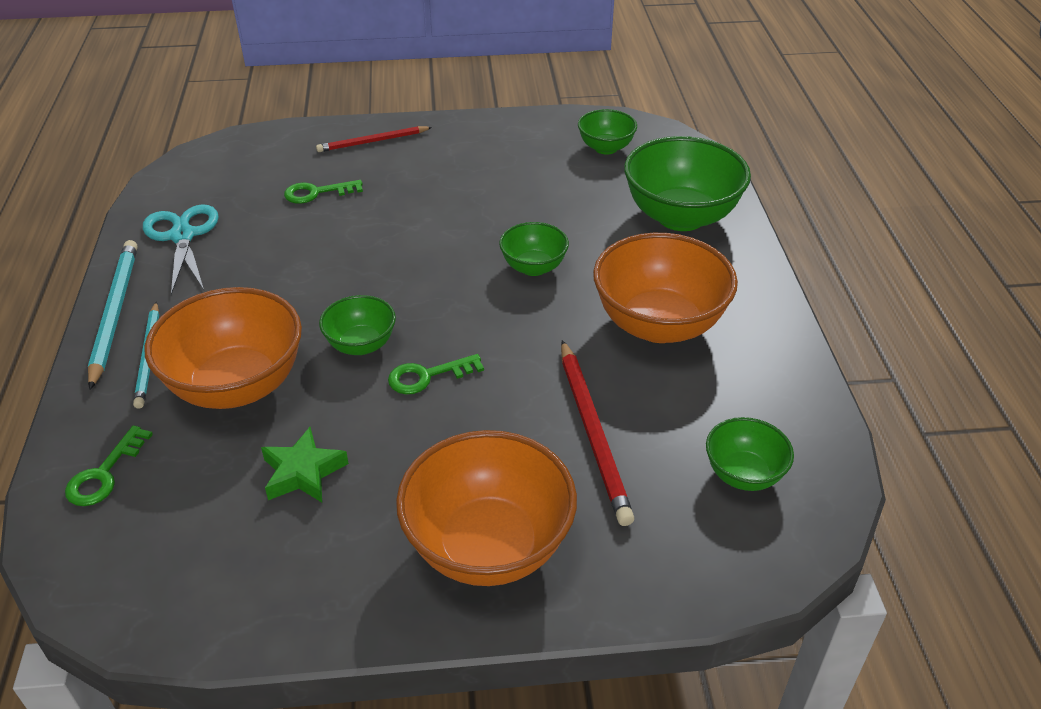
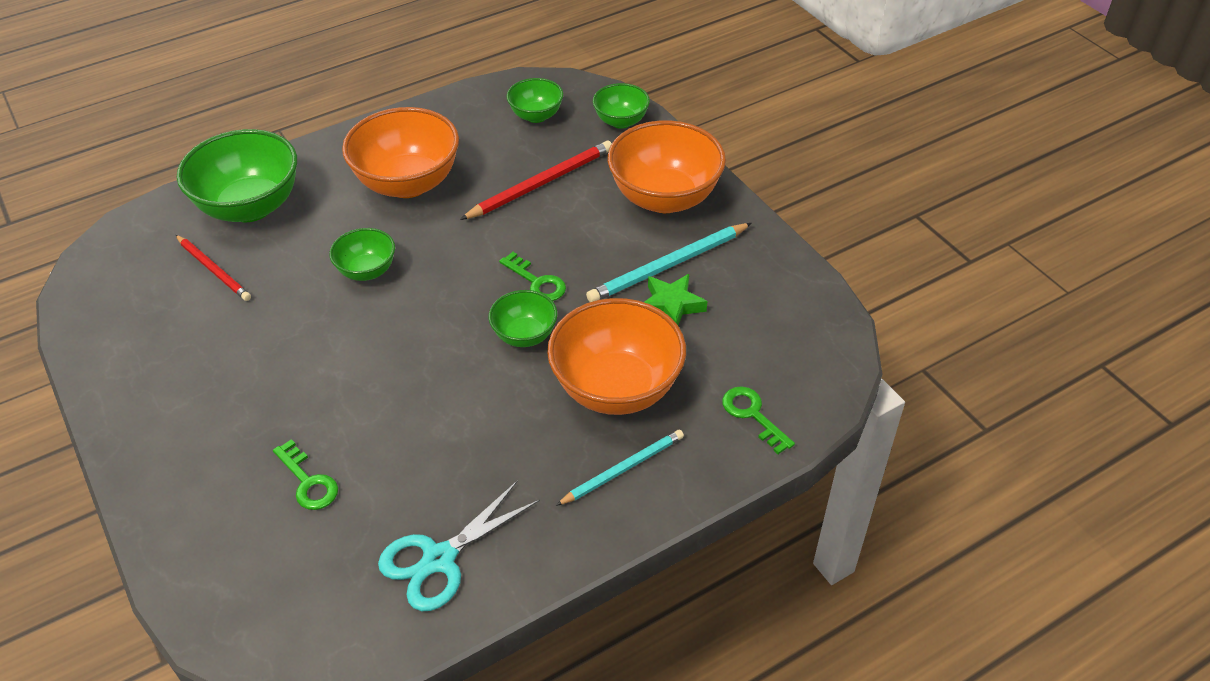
camera: 115 degrees left, 5 degrees up
green key [65,425,153,506] -> green key turned 120 degrees counterclockwise [722,386,795,454]
turquoise pencil [88,240,137,390] -> turquoise pencil moved to [586,223,752,302]
red pencil [316,126,432,152] -> red pencil moved to [176,235,251,301]
green bowl [578,109,637,155] -> green bowl moved to [593,83,650,129]

